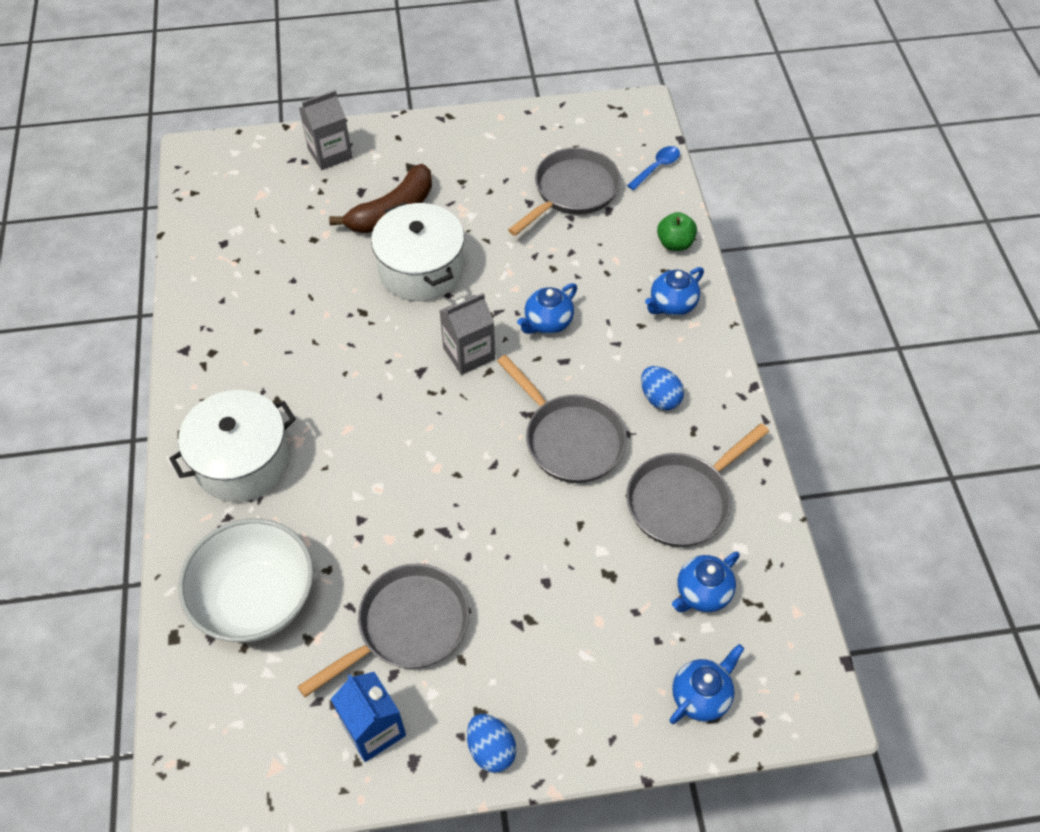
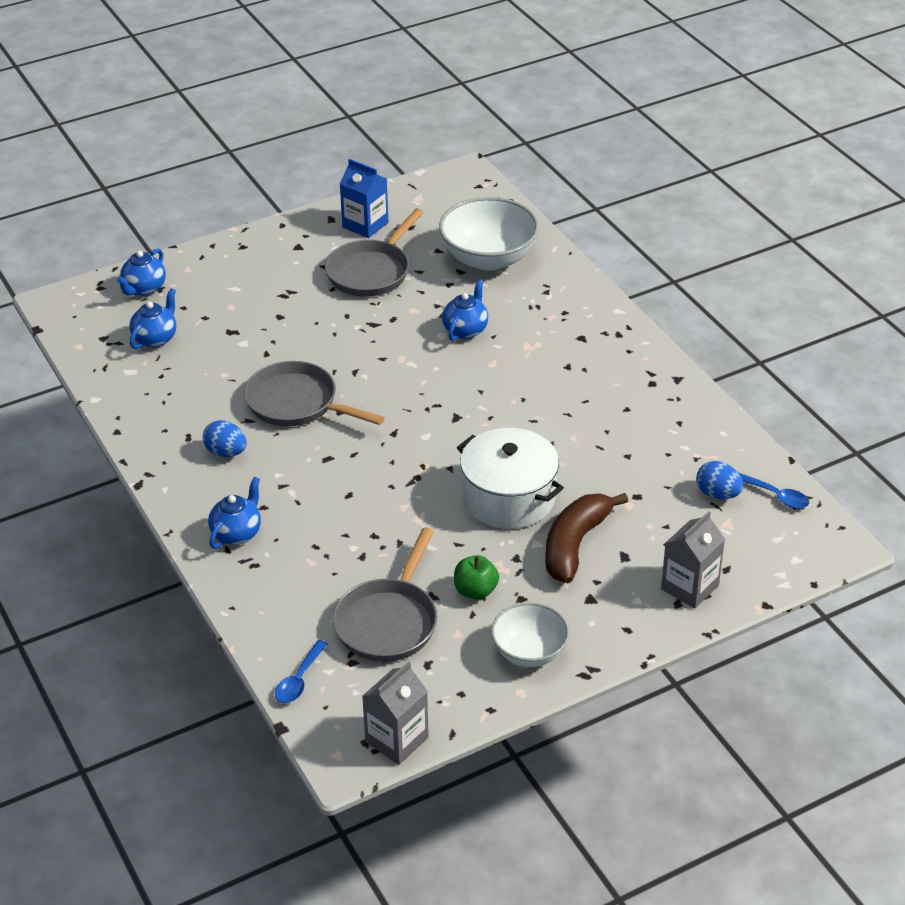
camera: 160 degrees right, 15 degrees down
white pot [169,390,296,502] -> none
grey carton [439,293,495,375] -> grey carton moved to [362,661,429,765]
blue egg [467,714,516,773] -> blue egg moved to [696,461,743,499]
blue teapot [517,283,577,334] -> blue teapot moved to [442,279,488,341]
grey pan [626,423,769,547] -> none
green apple [657,212,697,251] -> green apple moved to [454,555,499,600]
none -> white bowl [491,602,569,667]
none -> blue spoon [738,472,809,509]

